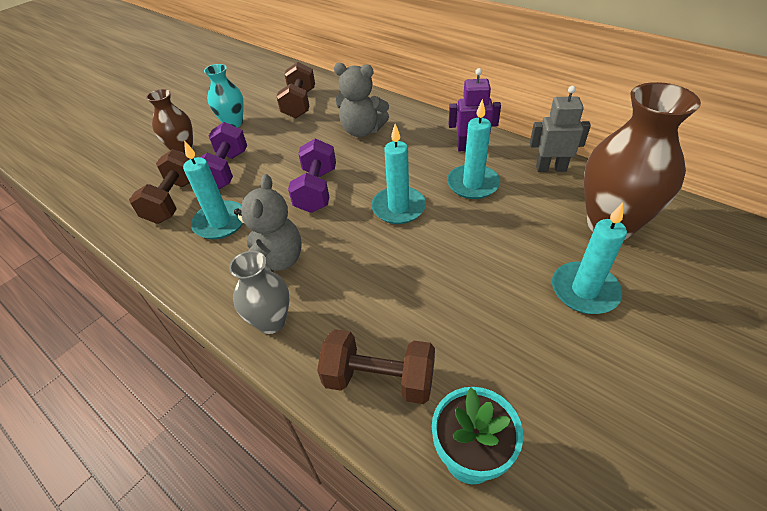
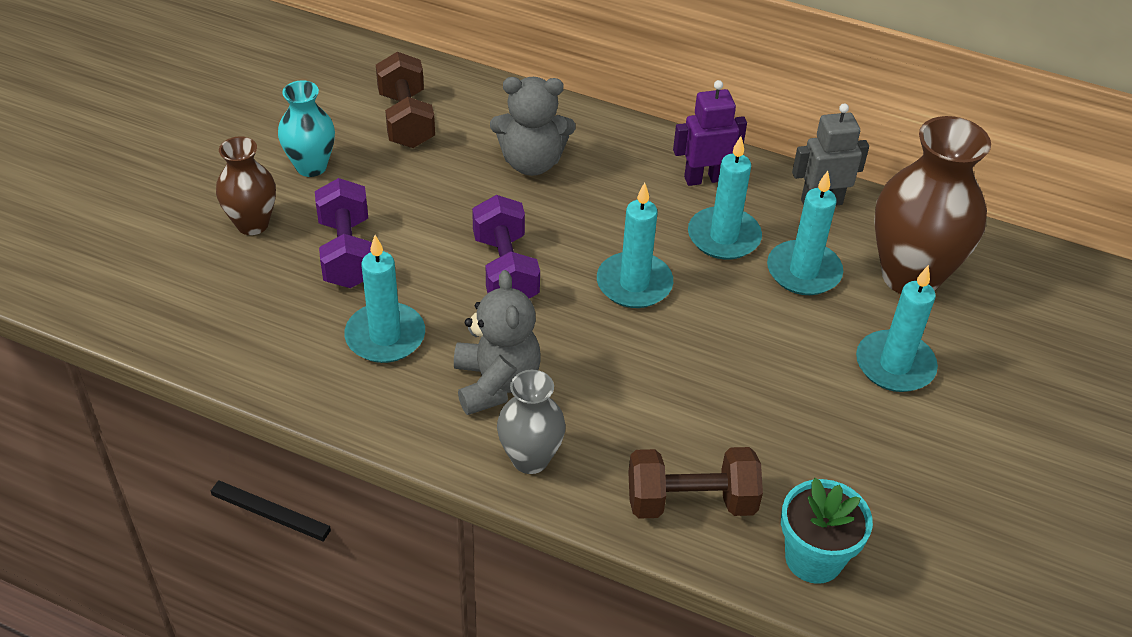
camera: 20 degrees left, 0 degrees up
brown dumbbell [129,149,190,224] -> none
none -> turquoise candle [767,171,843,295]

